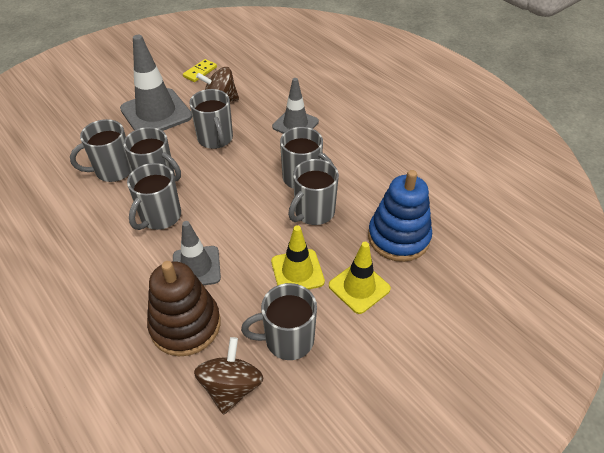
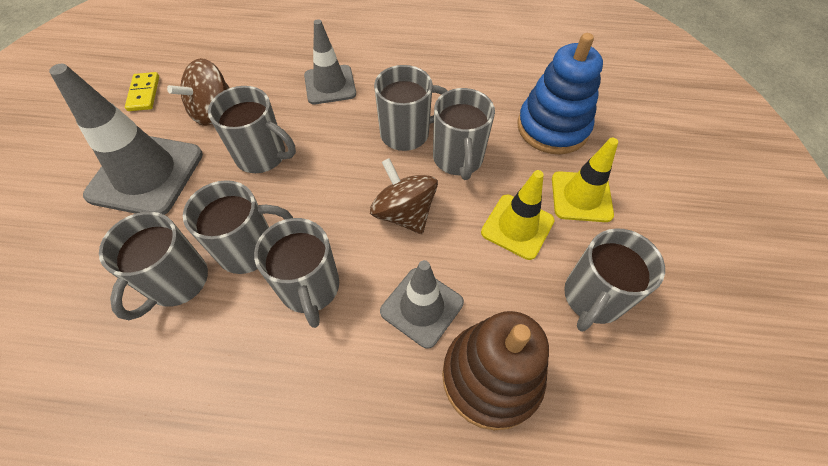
camera: 45 degrees left, 10 degrees up
brown spinning top [194,337,263,415] -> brown spinning top moved to [370,158,438,234]

